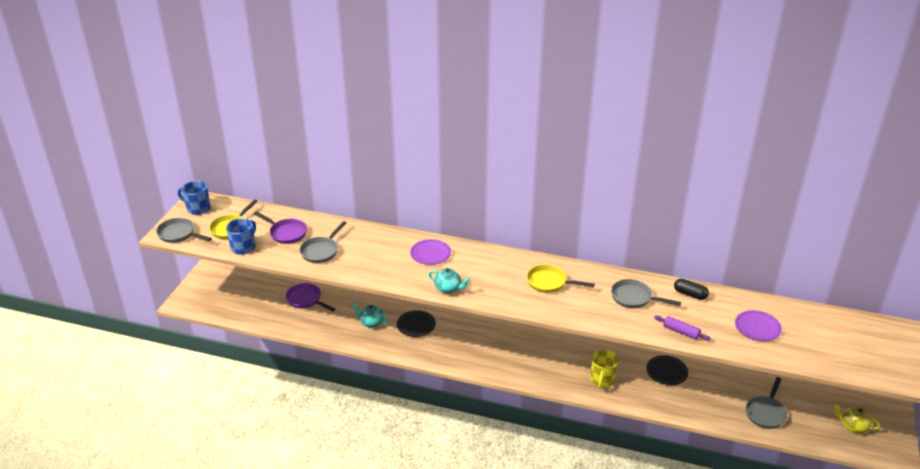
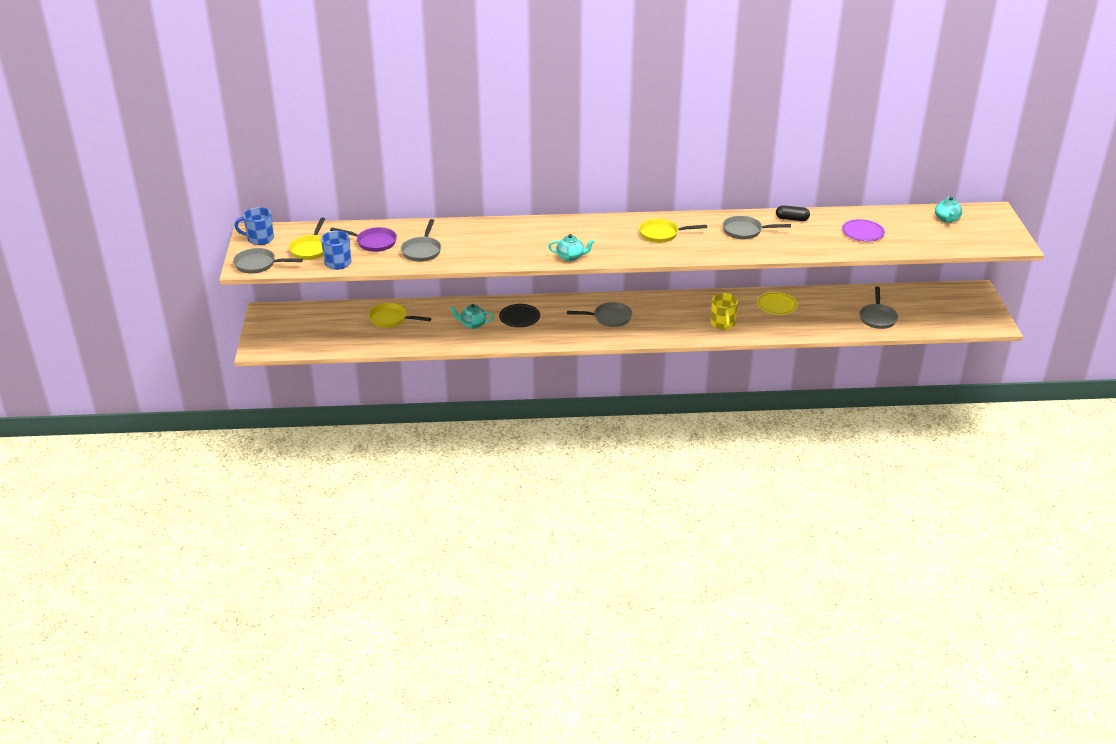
camera: 20 degrees left, 0 degrees up
purple pan [286,283,335,312] -> yellow pan [368,303,431,328]
purple plate [410,239,451,265] -> none
black plate [646,355,688,385] -> yellow plate [757,292,798,315]
purple rolling pin [654,315,711,341] -> none
yellow teapot [833,404,880,433] -> none
none -> grey pan [567,302,632,327]
none -> turquoise teapot [935,197,962,223]

